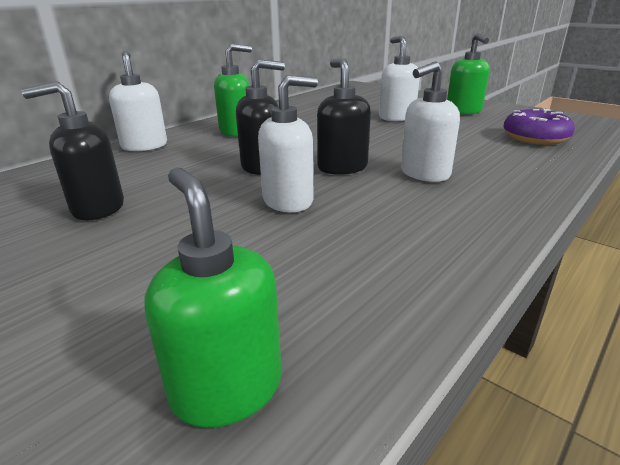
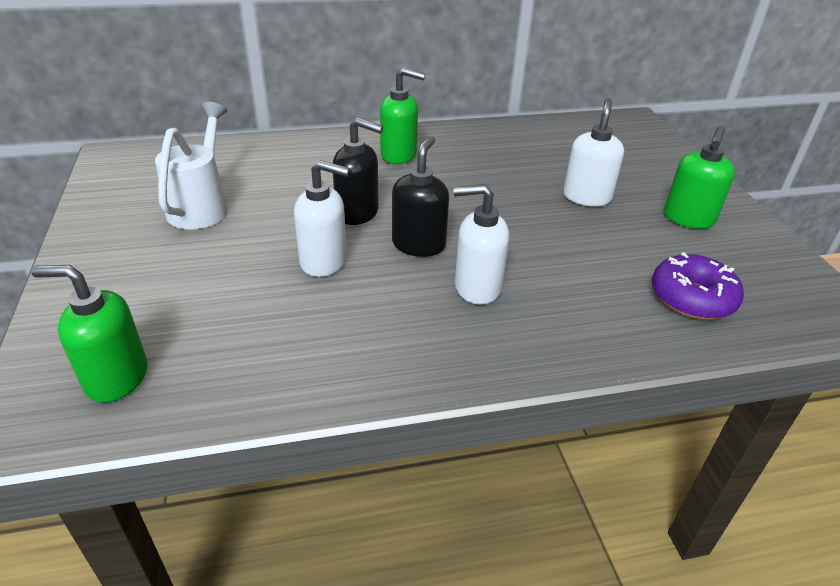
camera: 35 degrees right, 10 degrees up
black soap dispenser [21,81,124,220] -> white watering can [155,102,228,230]
white soap dispenser [109,51,167,151] -> none
green soap dispenser [144,168,282,428] -> green soap dispenser turned 90 degrees counterclockwise [31,265,147,403]

